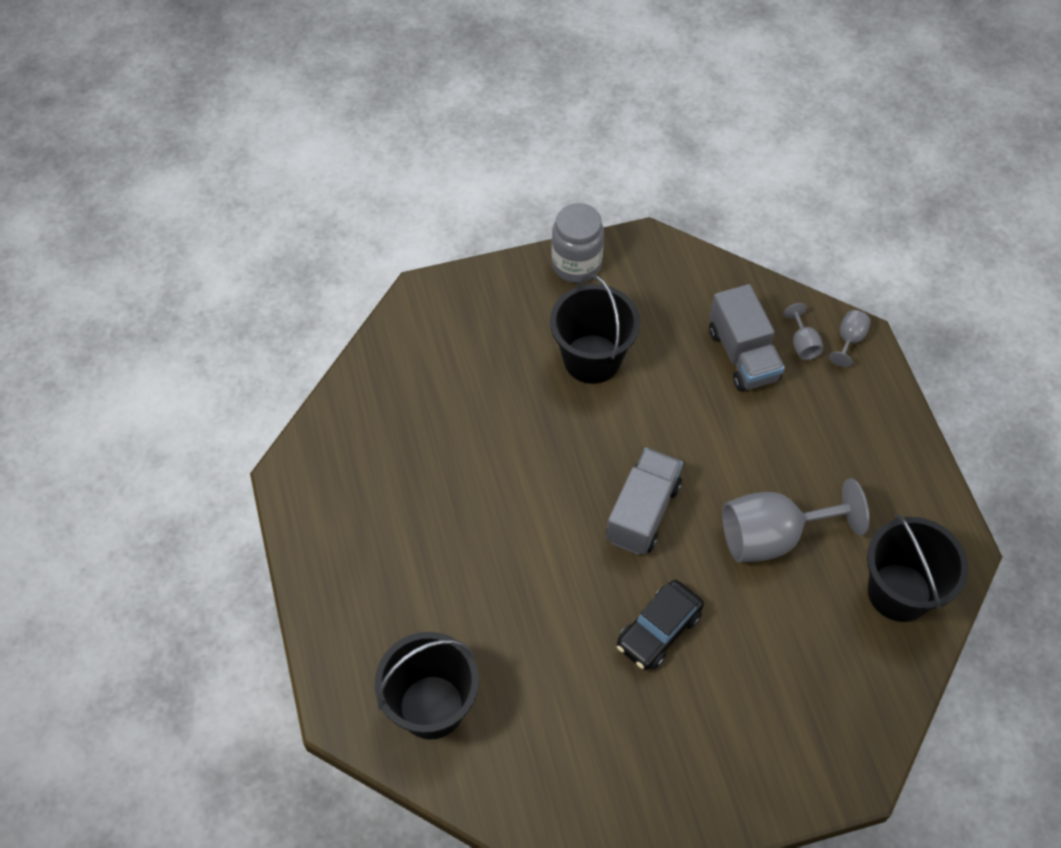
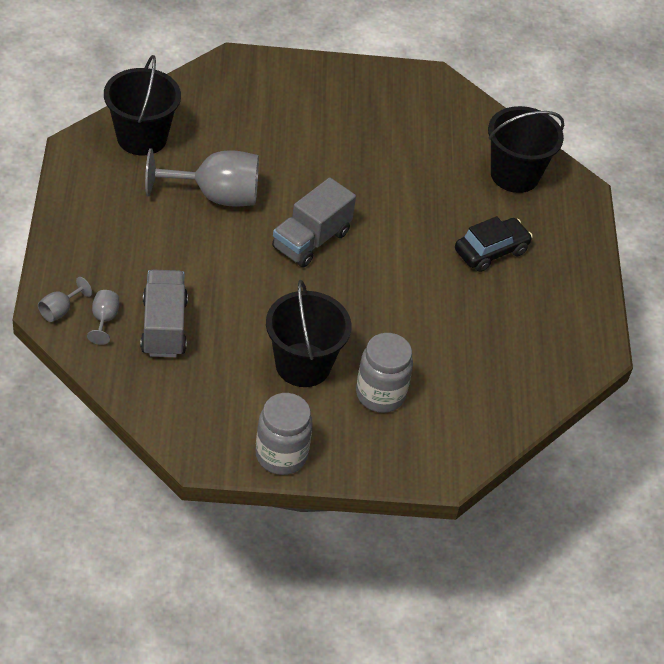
camera: 170 degrees left, 10 degrees down
black car [617,580,704,670] -> black car moved to [455,216,533,272]
none -> grey jar [356,333,413,413]

